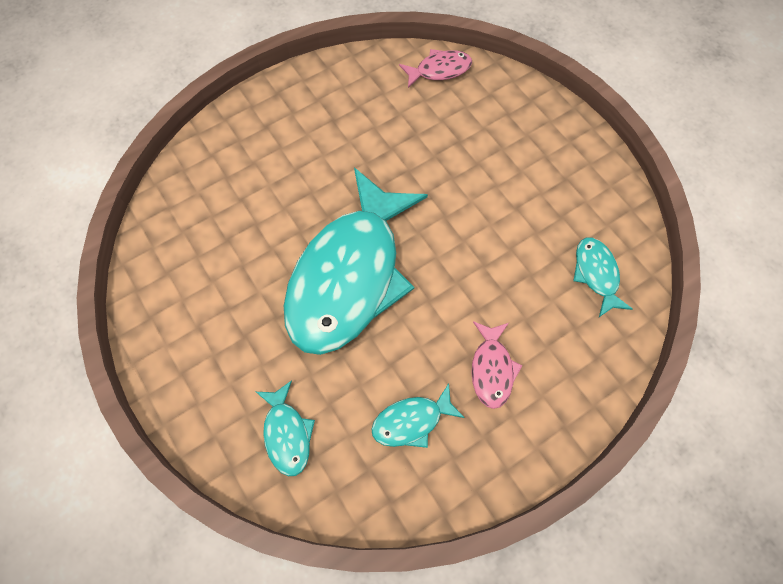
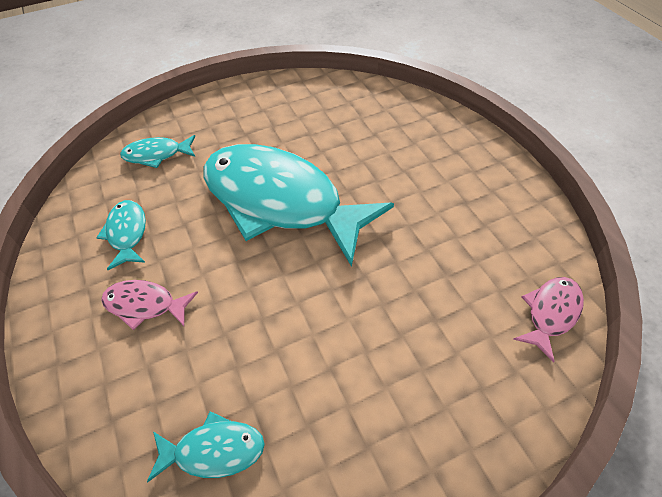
camera: 100 degrees right, 15 degrees down
pink fish [399,49,472,88] -> pink fish turned 135 degrees counterclockwise [513,277,584,363]

